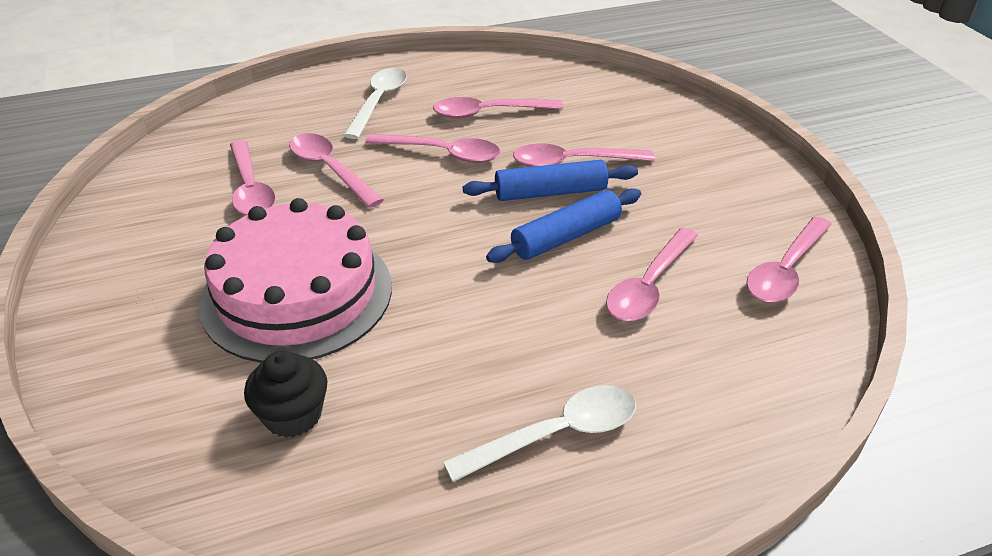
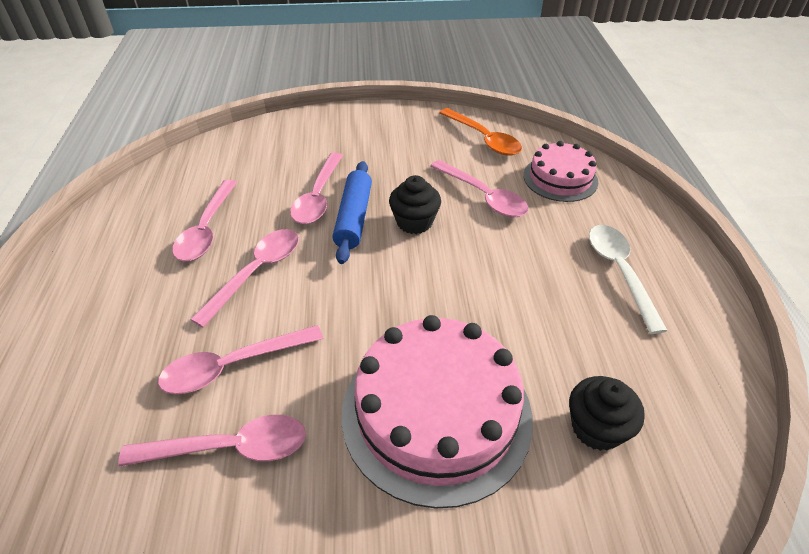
camera: 75 degrees left, 5 degrees up
white spoon [343,68,407,139] -> none
blue rolling pin [486,188,641,263] -> black cupcake [389,175,441,234]
pink spoon [746,216,832,303] -> orange spoon [439,108,522,156]
none -> pink cake [523,141,598,202]

